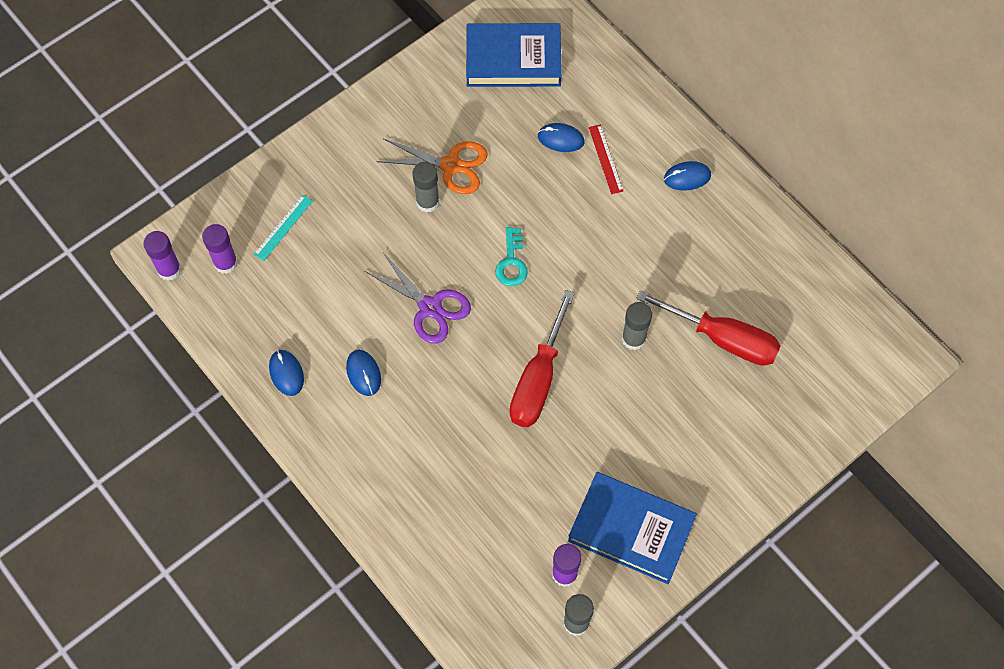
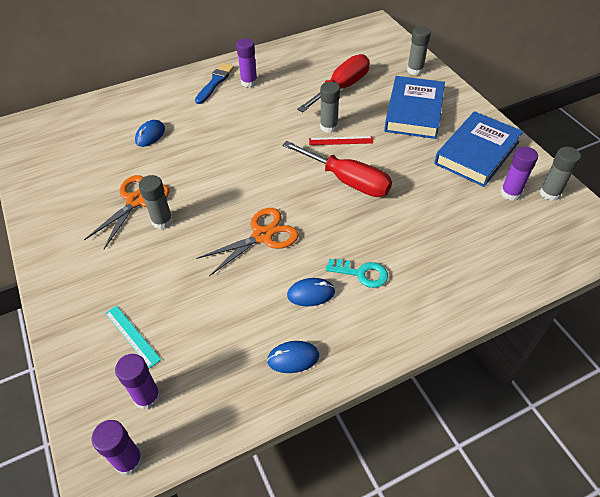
camera: 75 degrees left, 15 degrees down
purple scissors [364,252,471,344] -> orange scissors [196,208,299,276]
blue book [466,23,562,87] -> blue book moved to [384,76,445,139]
turquoise key [495,227,528,286] -> turquoise key moved to [325,259,388,288]
red ruler [589,124,623,194] -> red ruler moved to [309,136,373,145]
blue mouse [664,161,711,191] -> blue brush [195,63,234,104]
none -> purple glue stick [236,38,258,87]
none -> grey glue stick [407,26,431,75]

